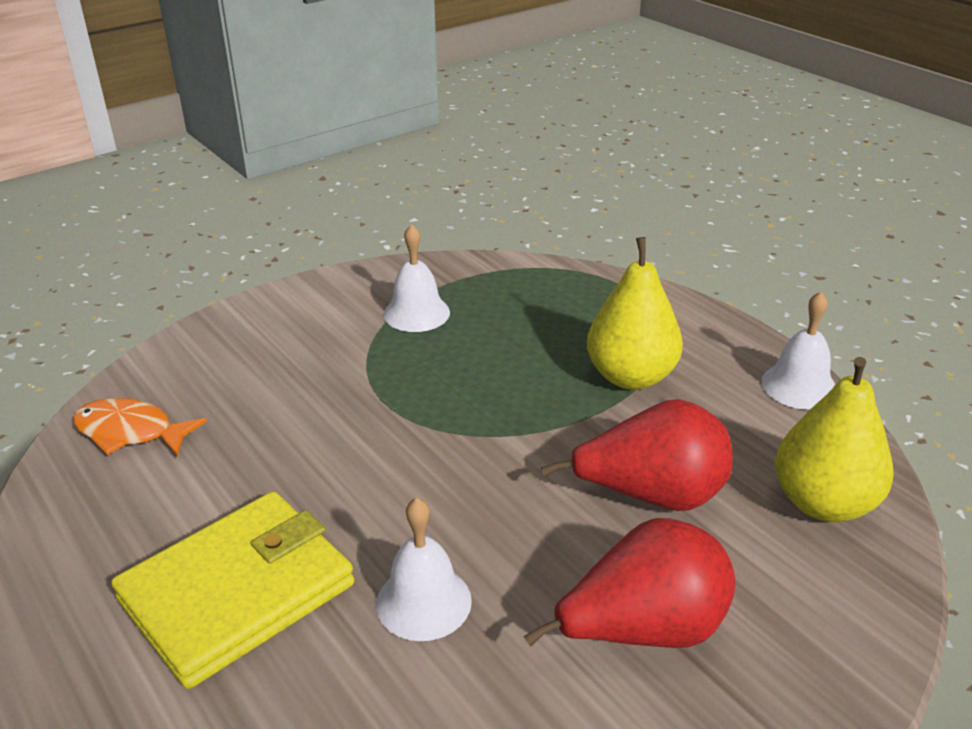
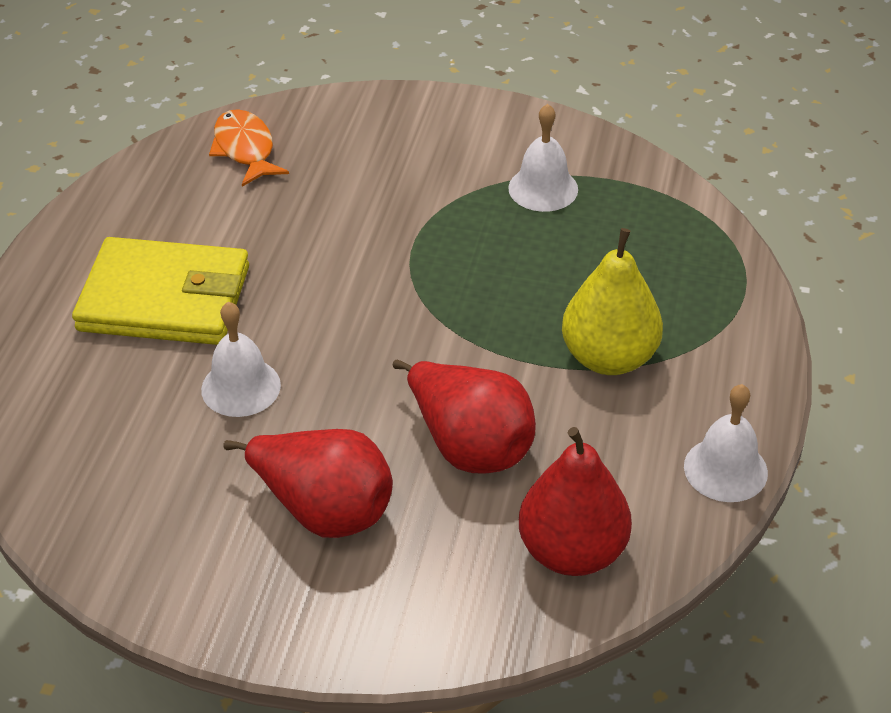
camera: 50 degrees right, 10 degrees up
yellow pear [775,357,894,522] -> red pear [519,427,632,576]

